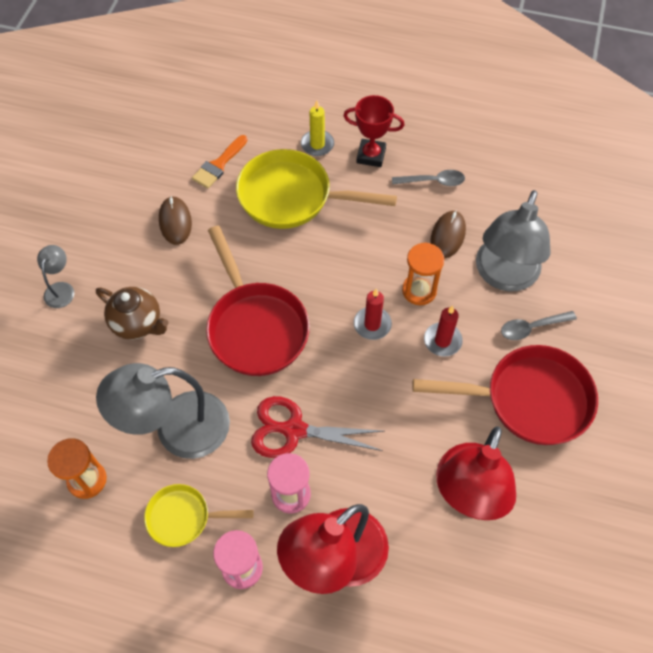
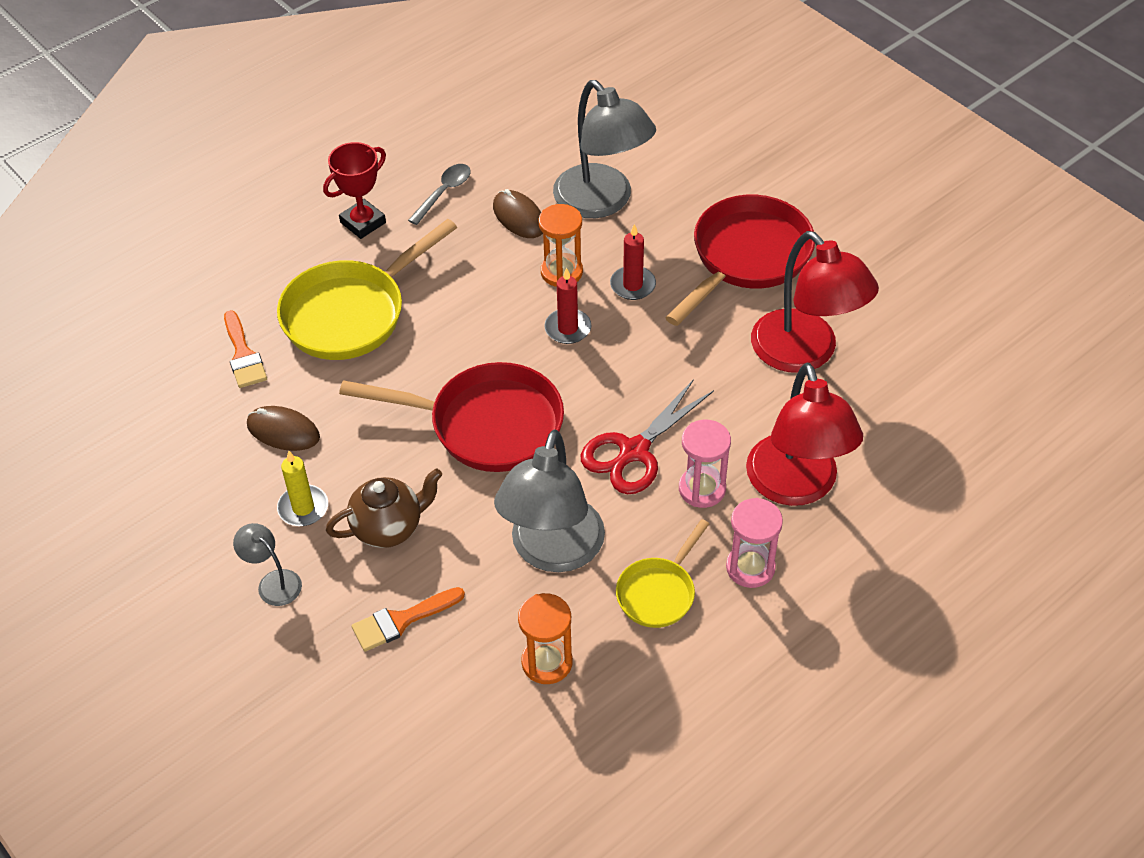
camera: 55 degrees left, 10 degrees down
yellow candle [301,101,334,156] -> yellow candle moved to [277,450,328,526]
grey spoon [501,311,577,340] -> none
none -> orange brush [352,587,465,652]

